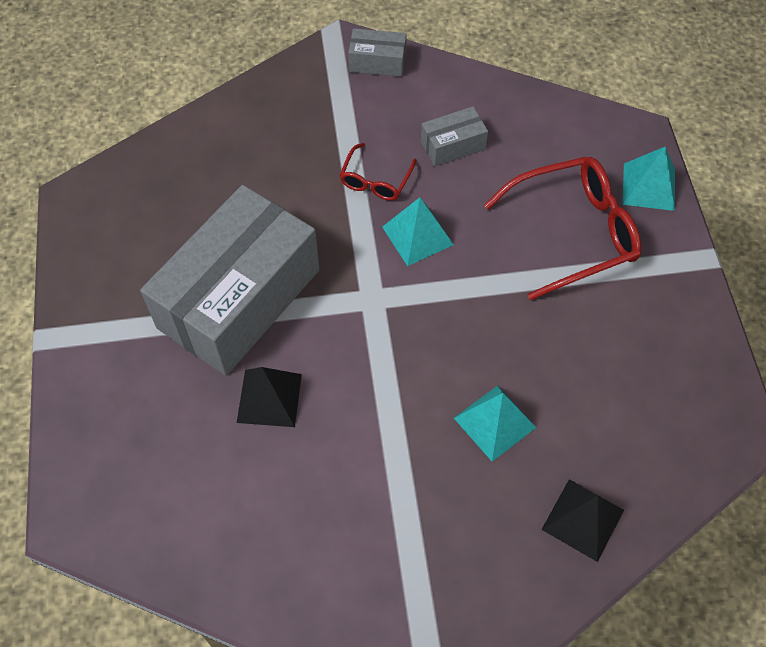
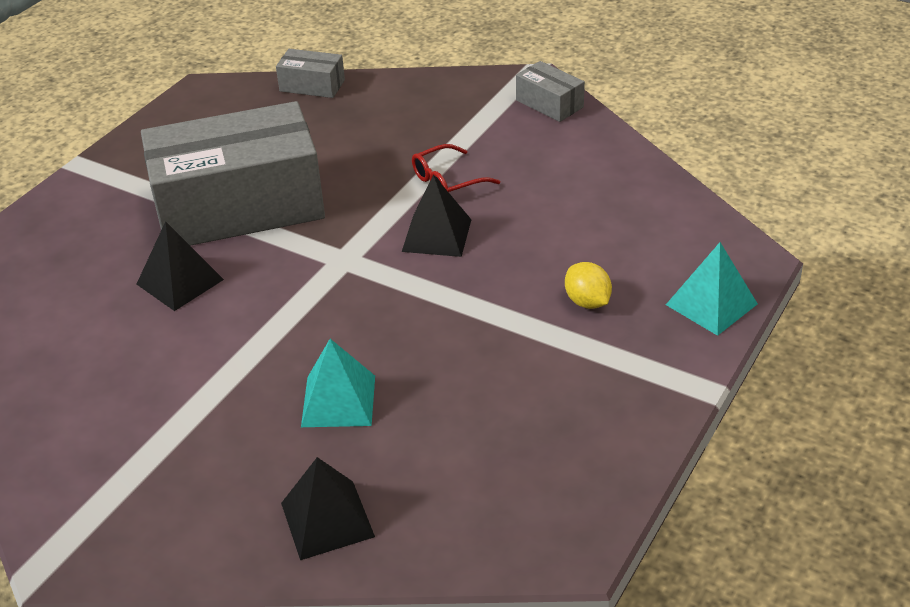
camera: 40 degrees right, 20 degrees down
turquoise pyramid [382,198,454,266] -> black pyramid [402,175,472,257]
grey box [421,106,488,166] -> grey box moved to [276,49,345,98]
red glasses [484,157,641,300] -> yellow lemon [565,262,612,309]

